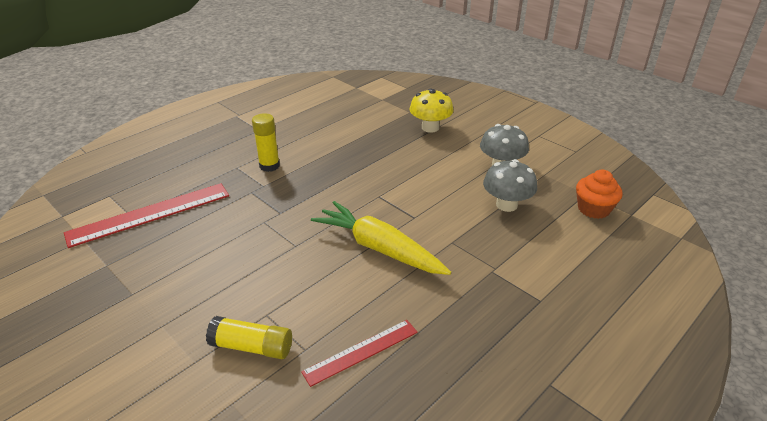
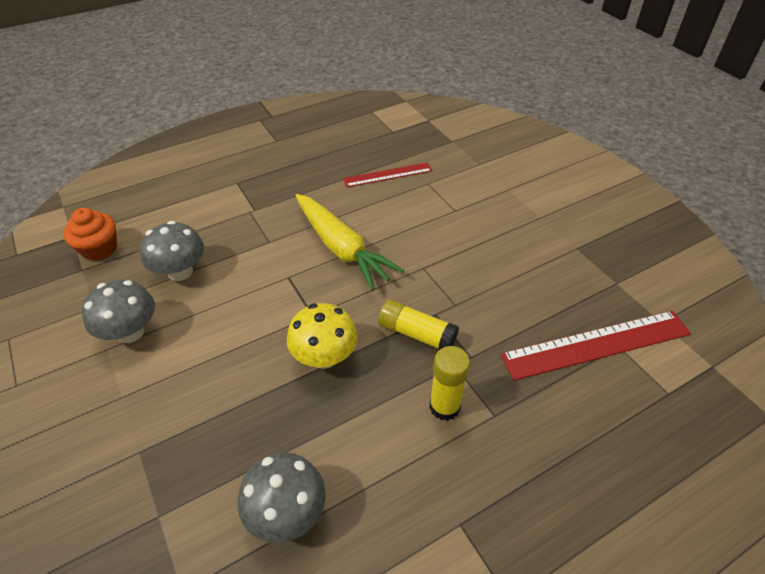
camera: 165 degrees left, 10 degrees up
yellow glue stick [206,316,292,359] -> yellow glue stick moved to [378,299,459,350]
yellow mushroom [409,88,453,133] -> yellow mushroom moved to [287,303,358,369]
none -> grey mushroom [238,452,325,543]

